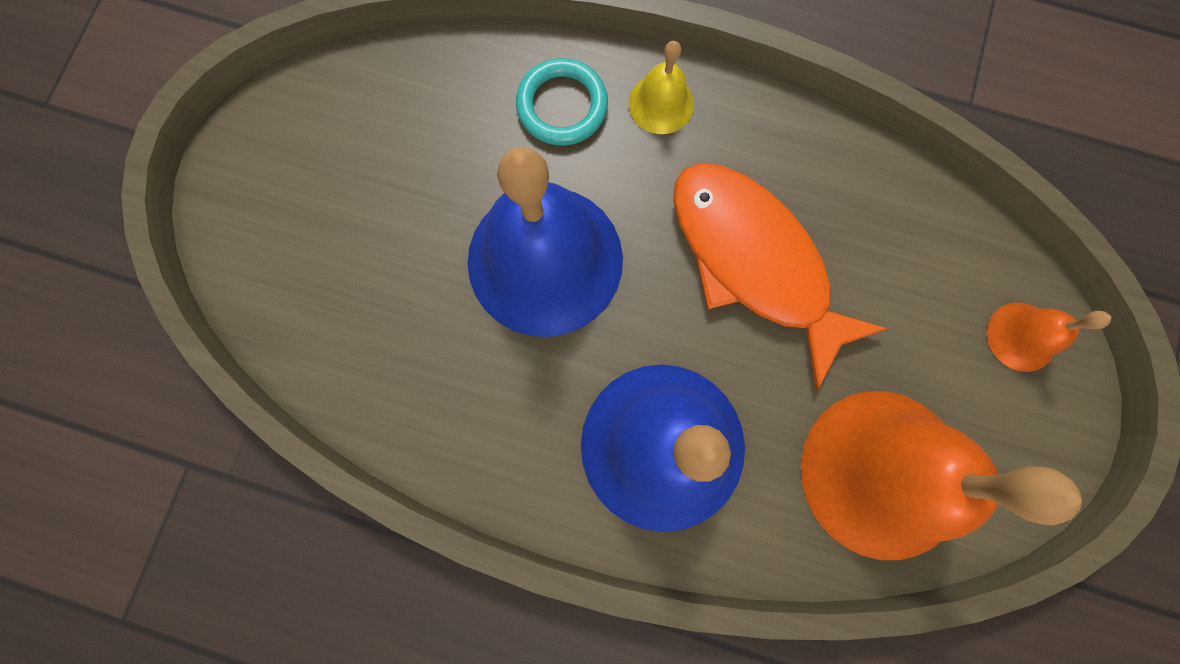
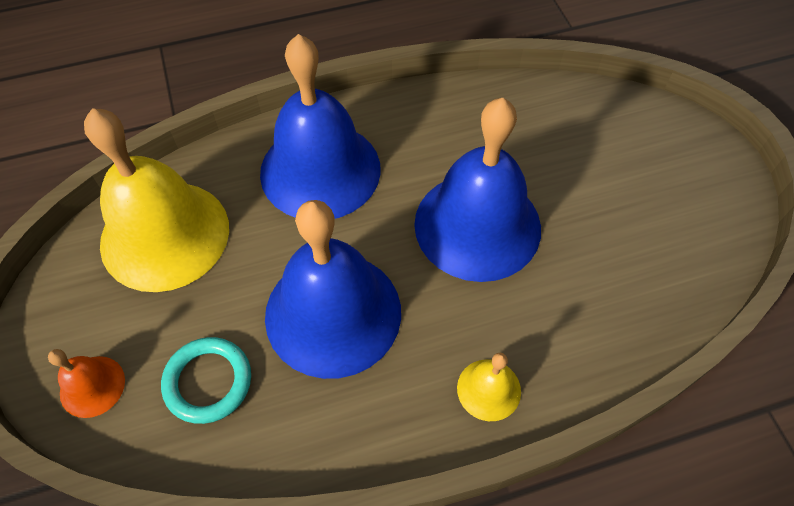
camera: 145 degrees right, 20 degrees down
turquoise ring [516,58,608,146] -> turquoise ring moved to [161,337,251,424]
orange fish [673,163,888,389] -> blue bell [265,200,401,379]
orange bell [801,391,1082,560] -> yellow bell [84,108,229,292]

